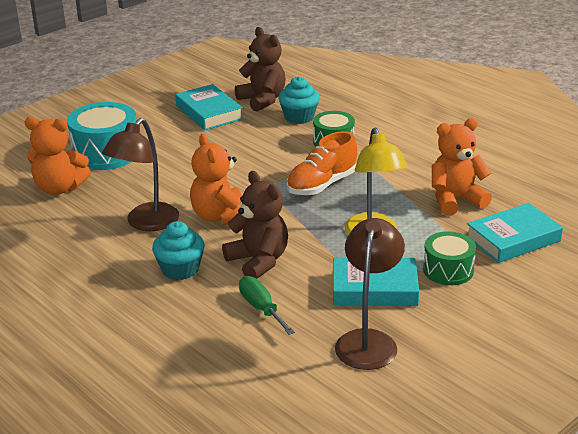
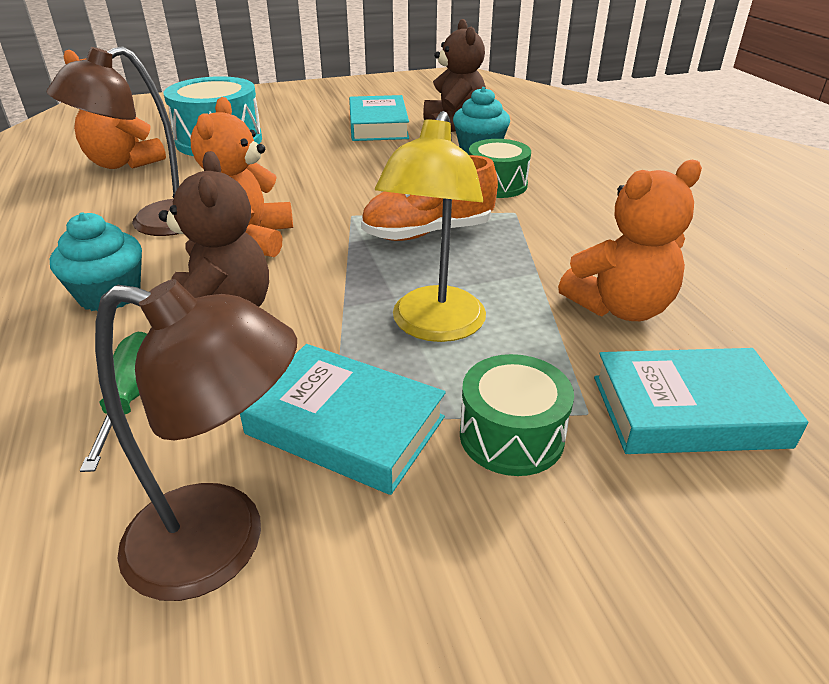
camera: 25 degrees right, 5 degrees up
brown lamp [335,218,405,370] -> brown lamp turned 60 degrees clockwise [95,279,297,601]
orange teddy bear [432,118,492,216] -> orange teddy bear turned 150 degrees clockwise [558,160,702,321]

